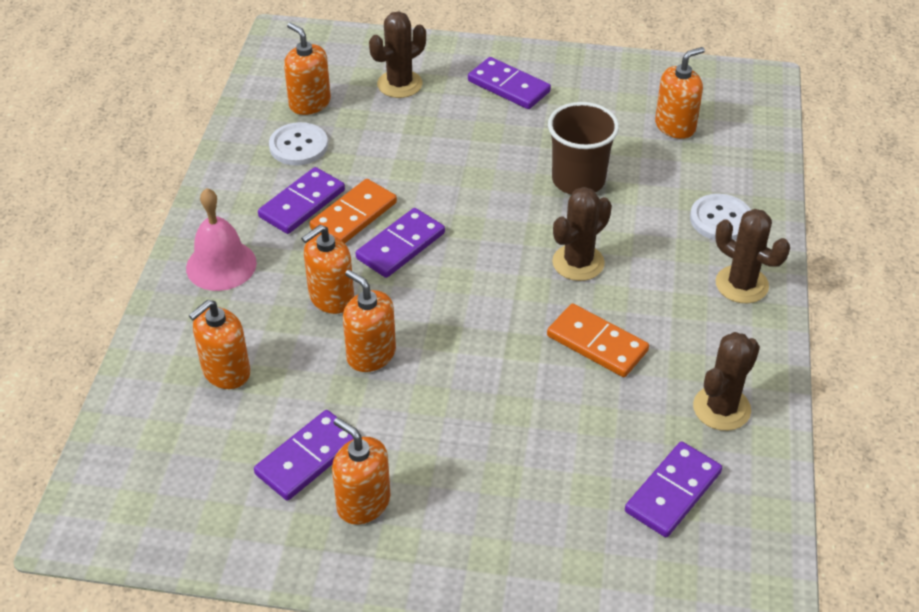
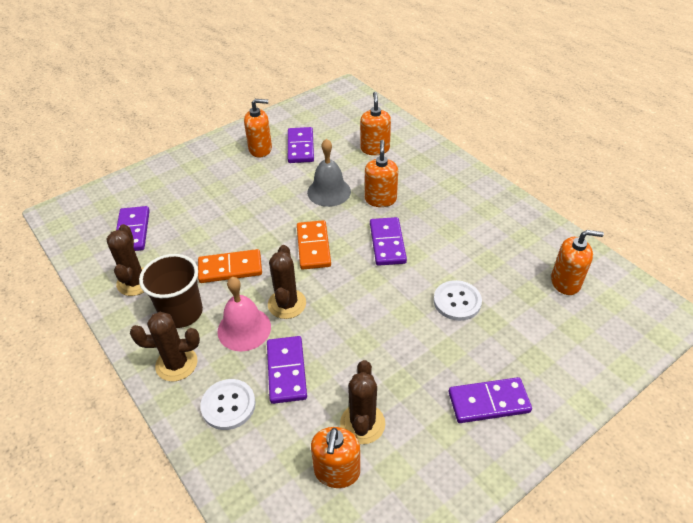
camera: 135 degrees right, 0 degrees up
pink bell [186,188,257,291] -> pink bell moved to [217,277,271,351]
purple domino [258,167,345,234] -> purple domino moved to [267,336,307,404]
white button [269,122,328,165] -> white button moved to [433,280,482,321]
orange domino [310,179,397,243] -> orange domino moved to [297,220,331,269]
orange soap dispenser [343,270,396,372] -> grey bell [307,139,351,207]
brown cactus [369,11,426,98] -> brown cactus moved to [340,360,385,444]
brown cup [548,102,619,195] -> brown cup moved to [139,254,203,328]

